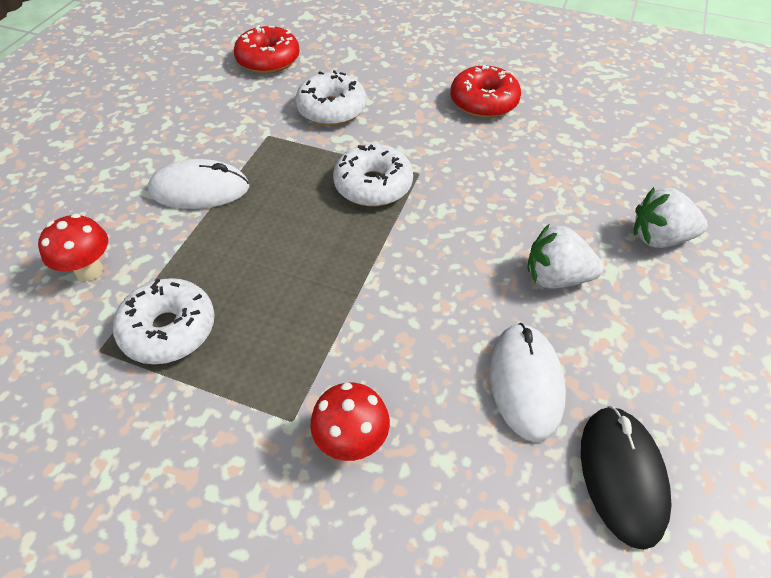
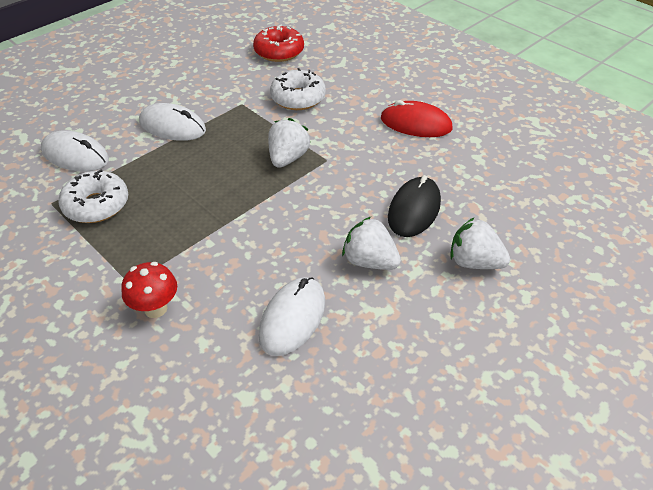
camera: 25 degrees right, 5 degrees down
red mushroom [38,214,108,281] -> white mouse [41,130,109,172]
white donut [333,144,413,206] -> white strawberry [268,118,310,168]
red donut [451,65,521,118] -> red mouse [381,100,453,137]
black mouse [581,406,672,550] -> black mouse moved to [388,175,441,237]

